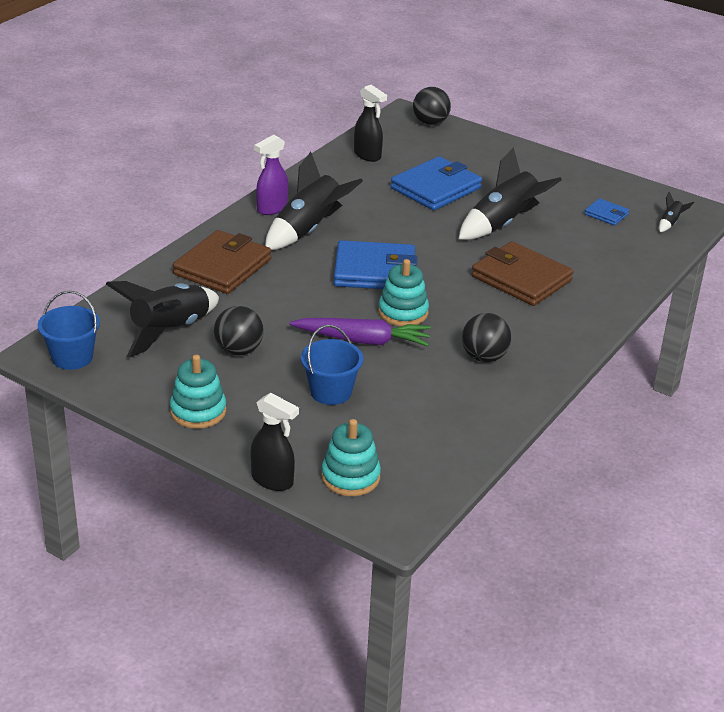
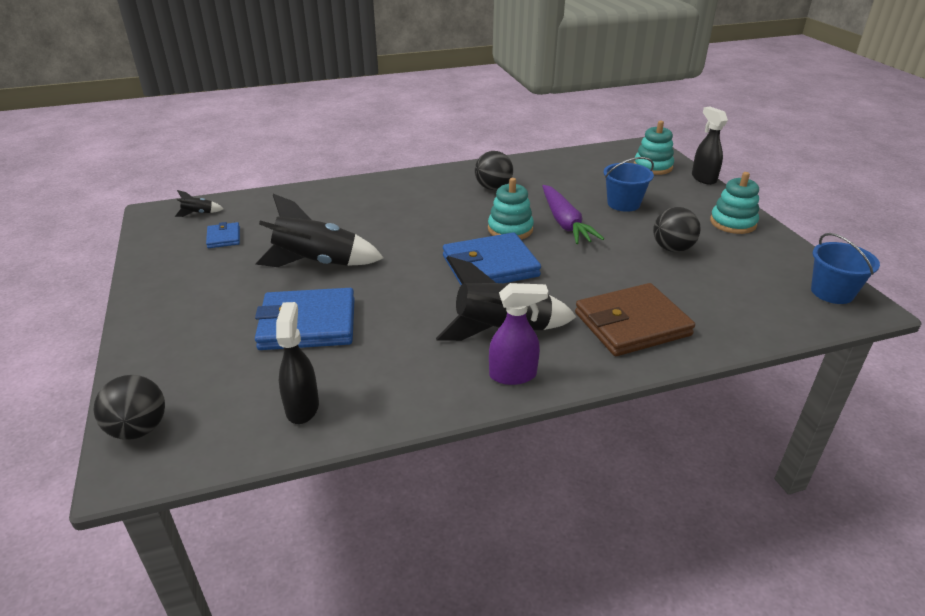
camera: 140 degrees left, 0 degrees up
black rocket [106,281,219,358] -> none
purple carrot [289,318,431,346] -> purple carrot turned 150 degrees counterclockwise [542,185,604,244]
blue wallet [334,240,417,289] -> blue wallet turned 60 degrees counterclockwise [443,232,541,285]
brown wallet [472,241,574,306] -> none

